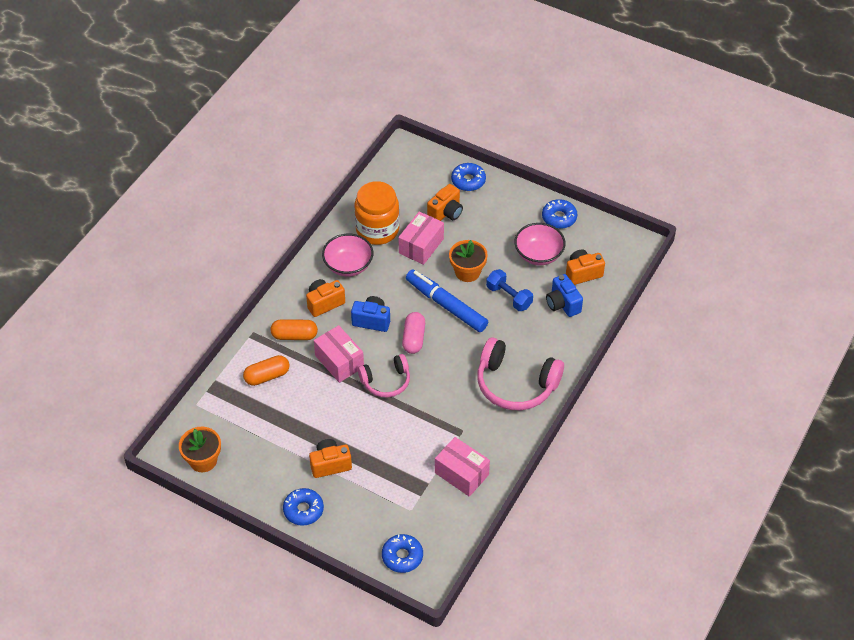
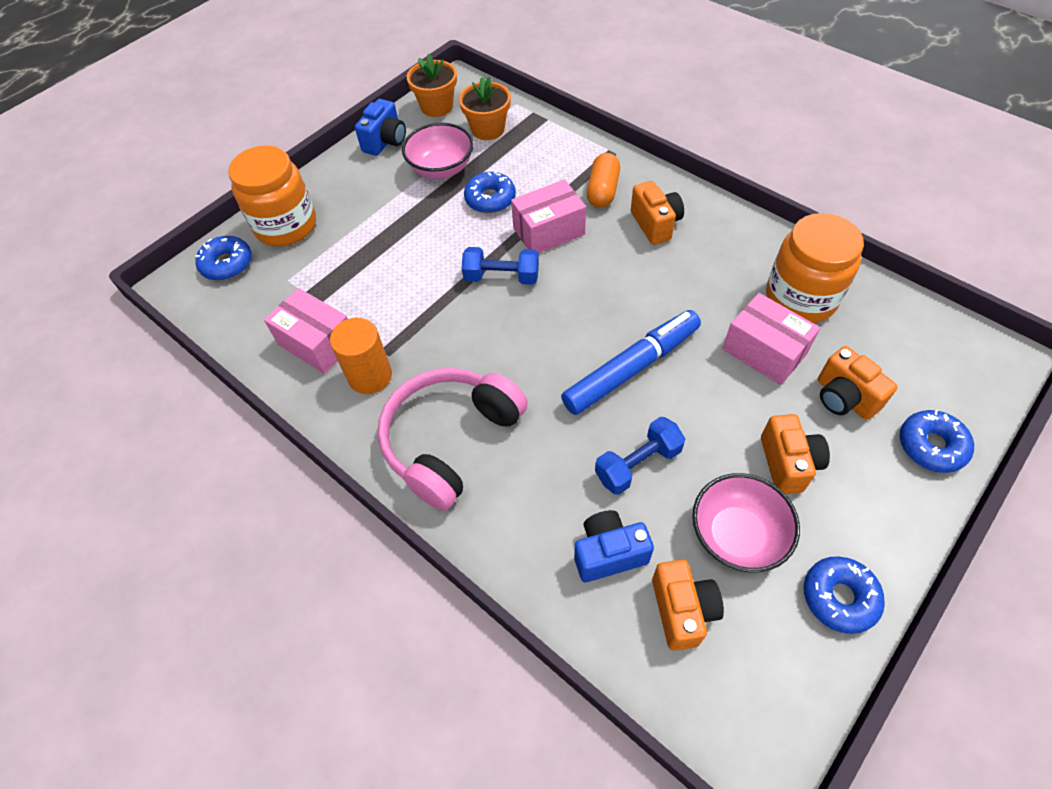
camera: 105 degrees right, 5 degrees up
orange capsule [243,355,290,386] -> none
blue donut [283,488,324,526] -> blue donut moved to [464,170,516,213]
orange camera [309,439,352,478] -> orange camera moved to [761,414,830,494]
pink bowl [322,234,373,277] -> pink bowl moved to [402,123,474,179]
blue camera [351,296,390,332] -> blue camera moved to [355,99,406,156]
pink headphones [358,354,410,398] -> blue dumbbell [462,247,539,285]
pink capsule [402,312,425,354] -> none
pink box [435,437,490,497] -> pink box turned 75 degrees clockwise [264,288,348,374]
orange flower pot [449,240,488,282] -> orange flower pot moved to [459,76,511,140]
none -> orange jar [228,145,316,246]
none -> orange cylinder [330,318,392,394]

